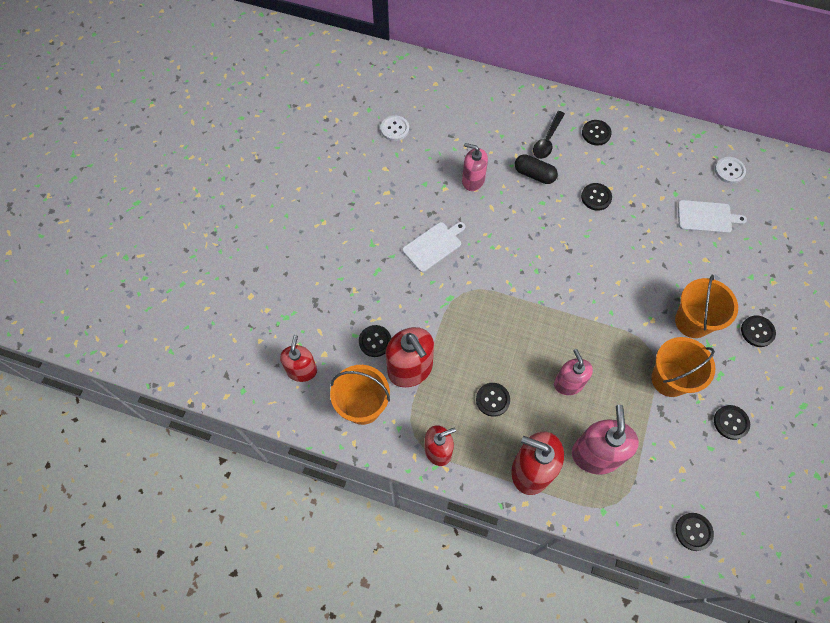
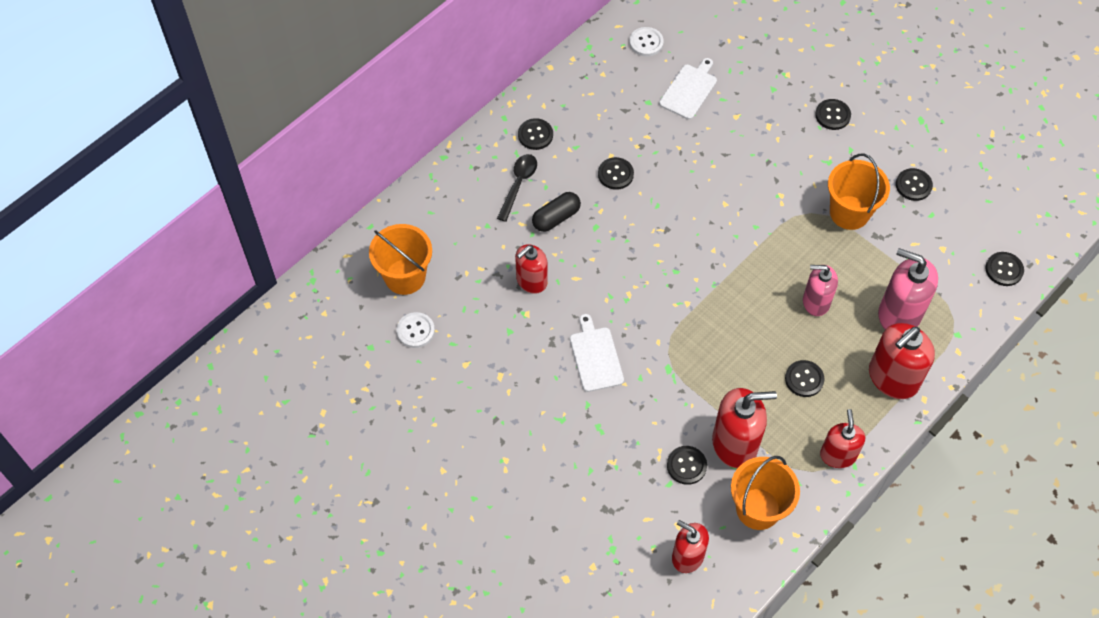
camera: 65 degrees left, 5 degrees down
pink soap dispenser [462,143,488,191] -> red soap dispenser [515,244,548,294]
black spoon [533,111,565,159] -> black spoon turned 120 degrees counterclockwise [497,154,537,222]
orange bucket [675,275,738,338] -> orange bucket moved to [369,224,432,295]

